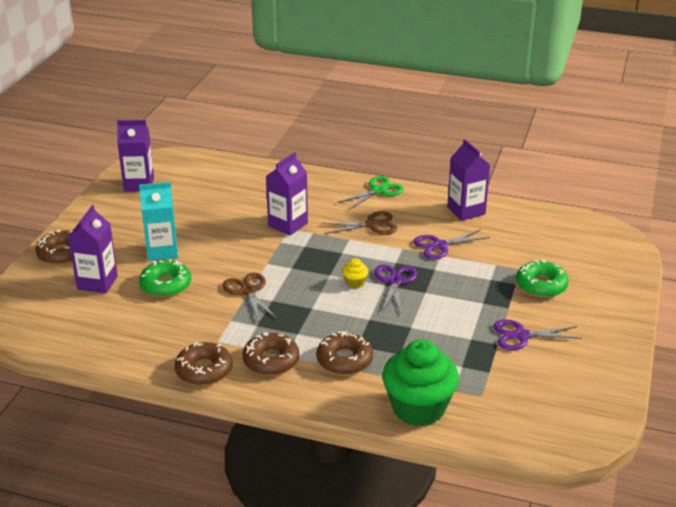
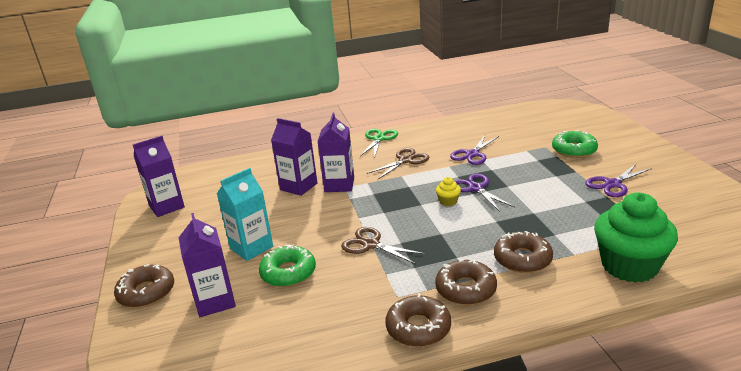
camera: 30 degrees left, 5 degrees down
purple carton [447,139,490,221] -> purple carton moved to [271,118,317,196]

